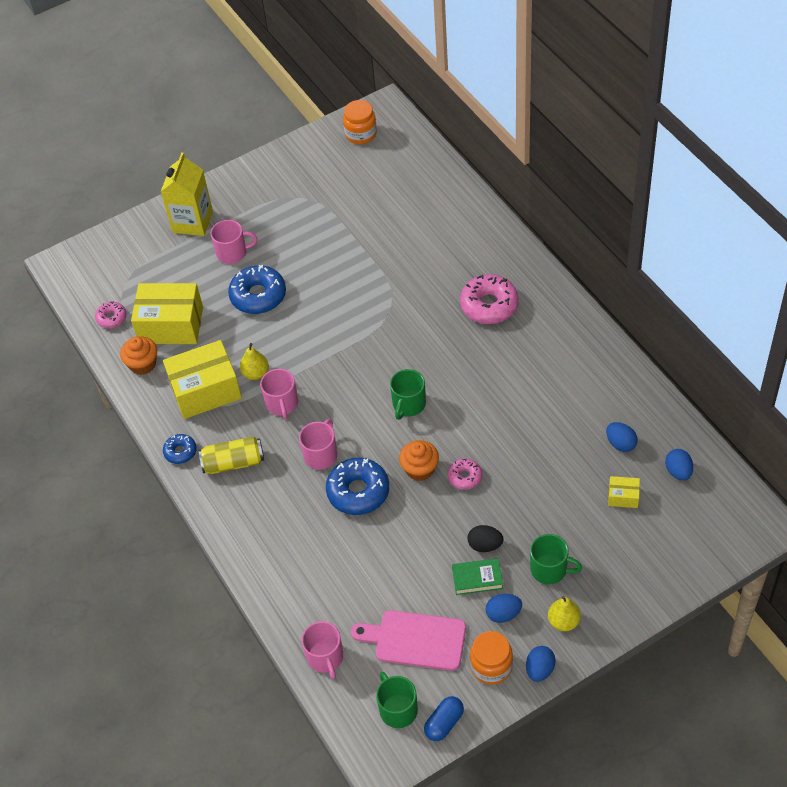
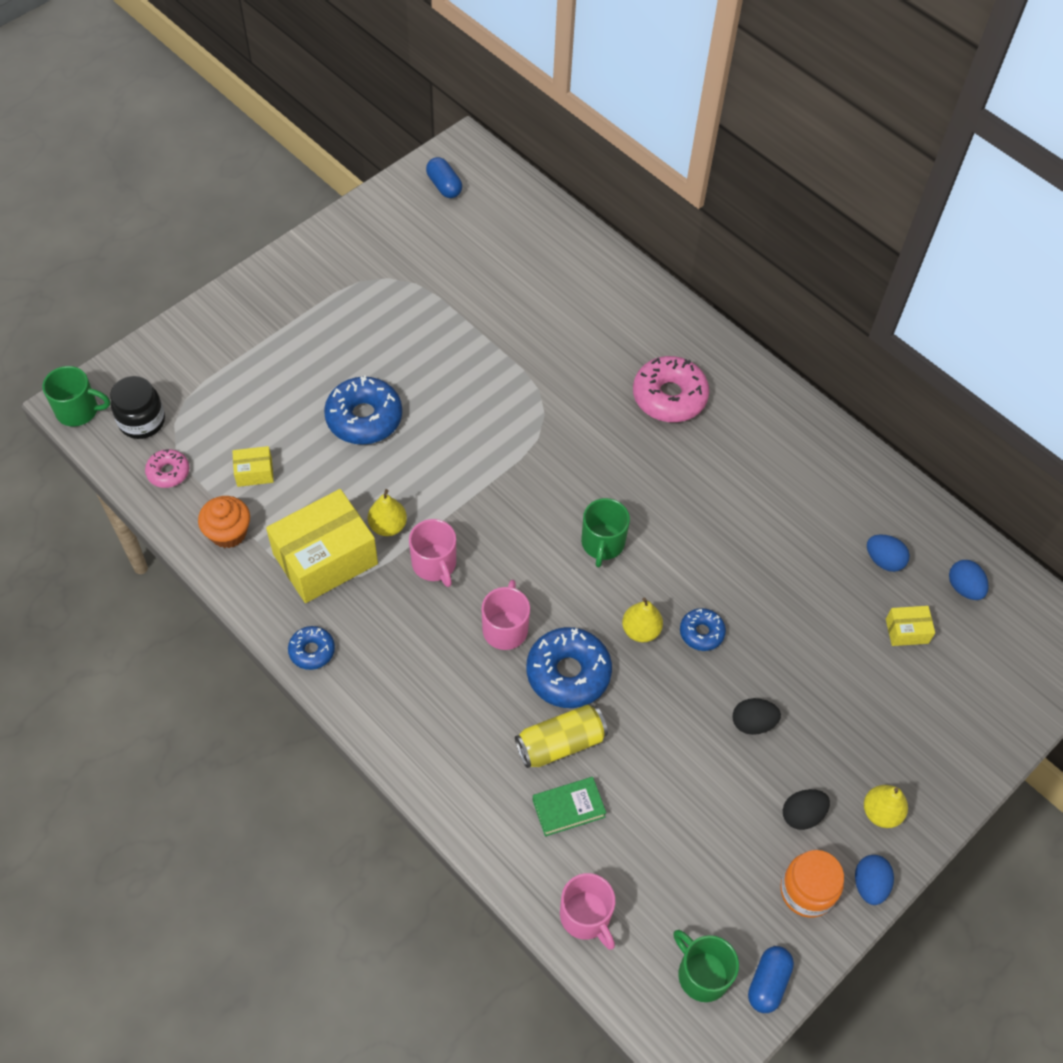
camera: 20 degrees left, 5 degrees up
yellow box [131,283,203,344] -> yellow box [232,446,274,487], size x0.45
yellow carton [161,152,213,236] -> none
yellow can [199,437,264,474] -> yellow can moved to [515,705,608,768]
pink mug [211,220,257,264] -> none
orange jar [343,100,377,144] -> blue capsule [426,157,462,198]
pink cutting board [351,610,466,671] -> none
orange cupcake [399,440,439,481] -> yellow pear [622,598,663,642]
pink donut [448,458,482,490] -> blue donut [680,608,726,651]
green book [452,558,503,595] -> green book moved to [532,777,606,836]
blue egg [486,594,522,623] -> black egg [783,789,830,830]
green mug [530,534,582,584] -> green mug moved to [42,366,110,426]
none -> black jar [110,376,165,439]

